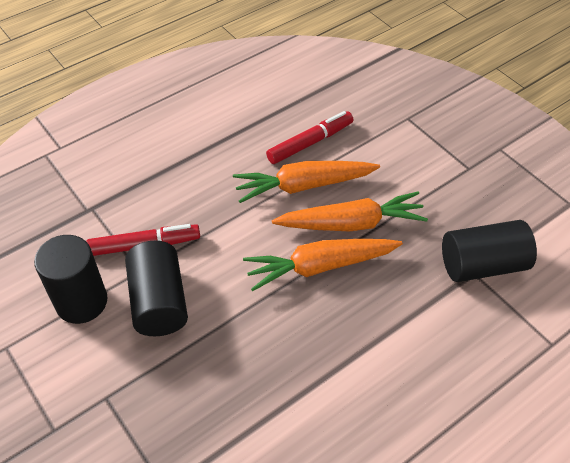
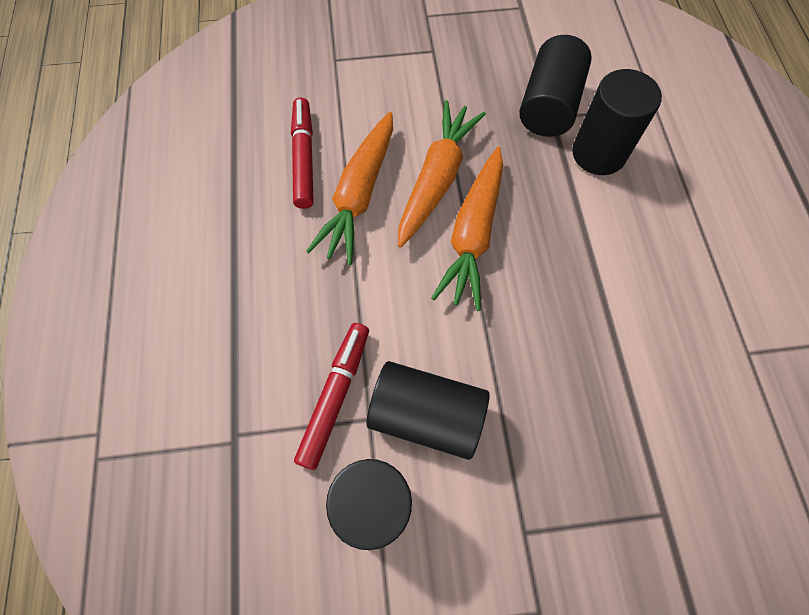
camera: 60 degrees left, 15 degrees up
none -> black cylinder [572,69,662,175]

